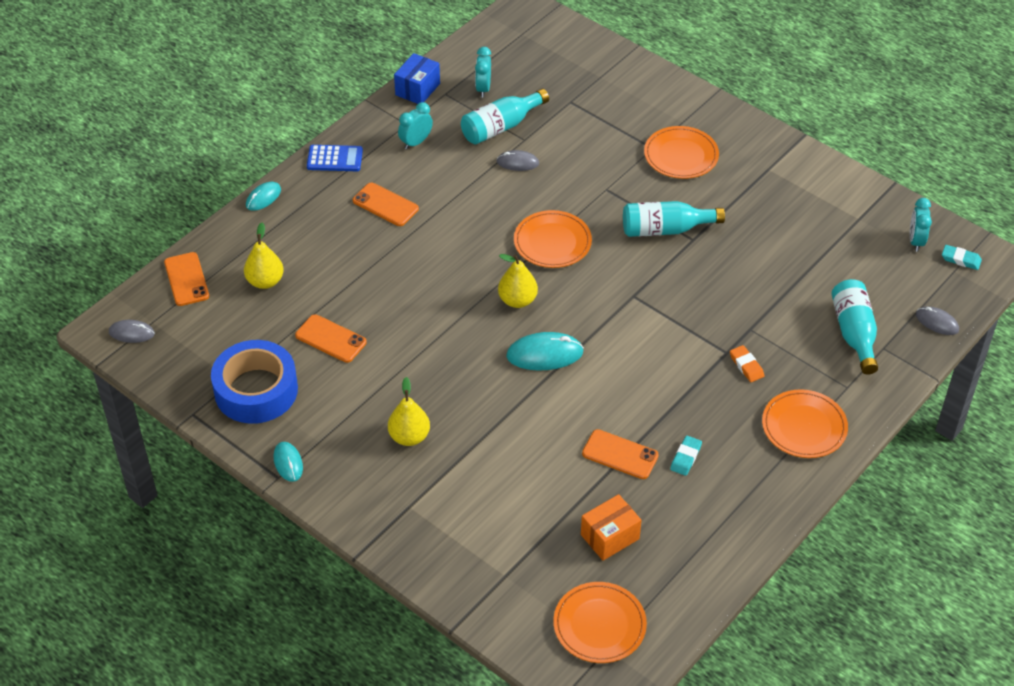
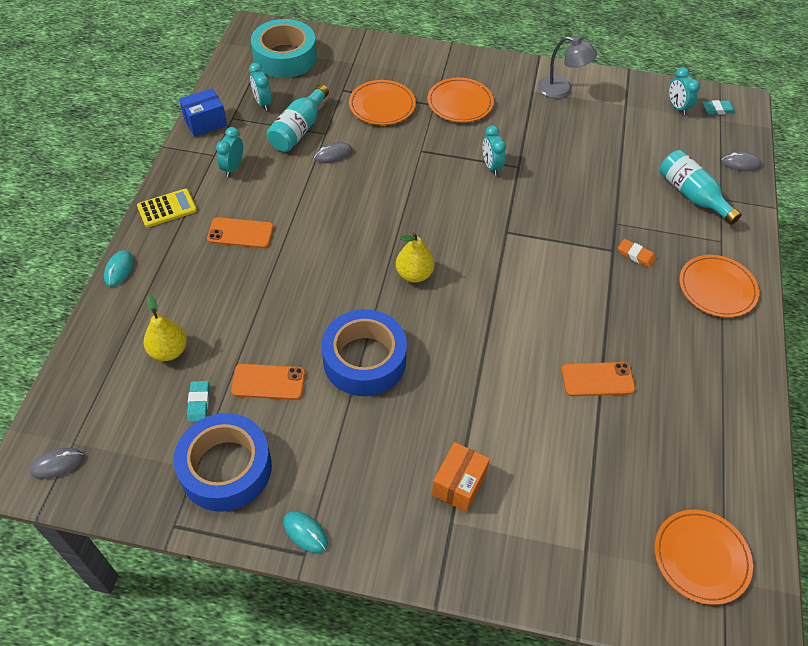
camera: 30 degrees left, 5 degrees up
orange phone [164,252,209,306] -> none
blue calculator [307,145,363,171] -> yellow calculator [137,189,197,228]
yellow pear [388,377,430,446] -> none
blue box [394,53,440,104] -> blue box turned 60 degrees clockwise [179,88,227,136]
turquoise mouse [506,332,584,370] -> none
orange plate [514,210,592,268] -> orange plate moved to [349,80,416,125]
orange box [581,494,642,561] -> orange box moved to [432,442,490,512]
turquoise bottle [623,201,725,237] -> turquoise clock [483,126,506,176]
turquoise eraser [670,436,702,476] -> turquoise eraser moved to [187,381,209,422]
none -> turquoise tape [251,19,317,78]
none -> blue tape [321,309,407,396]
none -> grey lamp [538,36,597,98]

